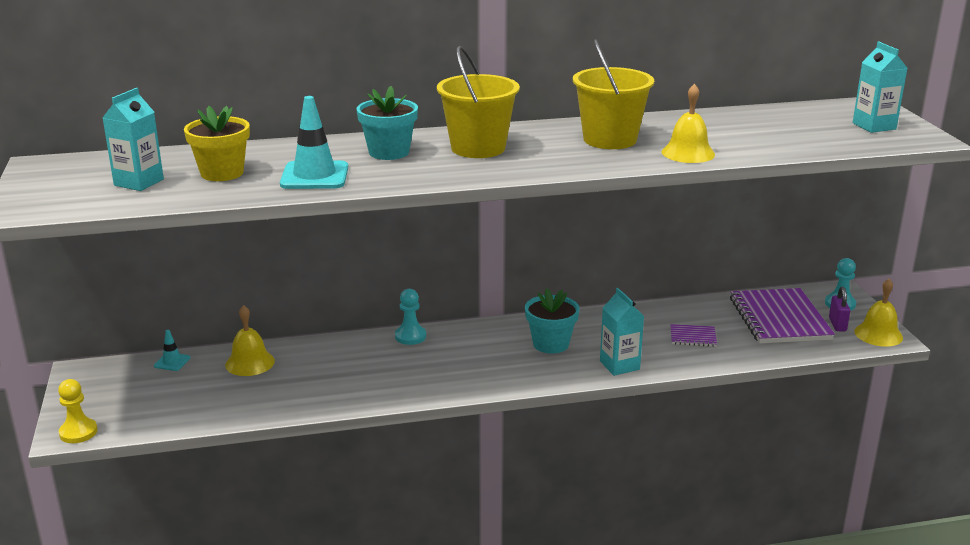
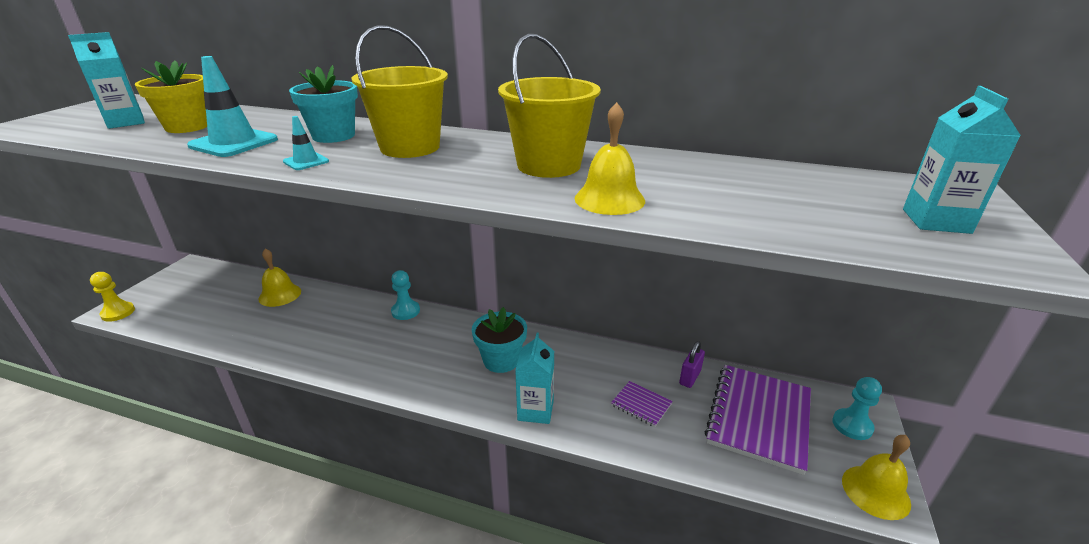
camera: 30 degrees right, 5 degrees up
turquoise traffic cone [154,330,190,371] -> turquoise traffic cone moved to [283,116,329,170]
purple padlock [829,287,850,331] -> purple padlock moved to [679,341,705,388]

